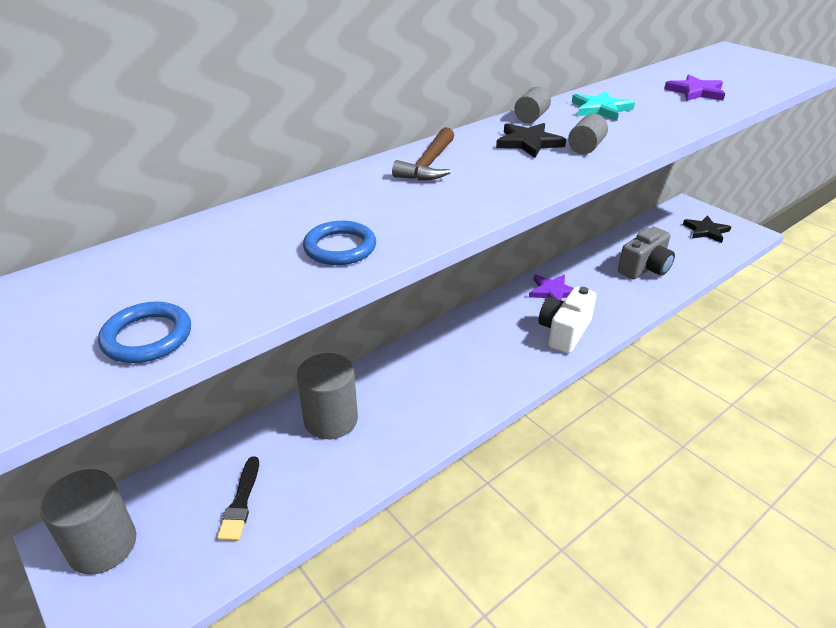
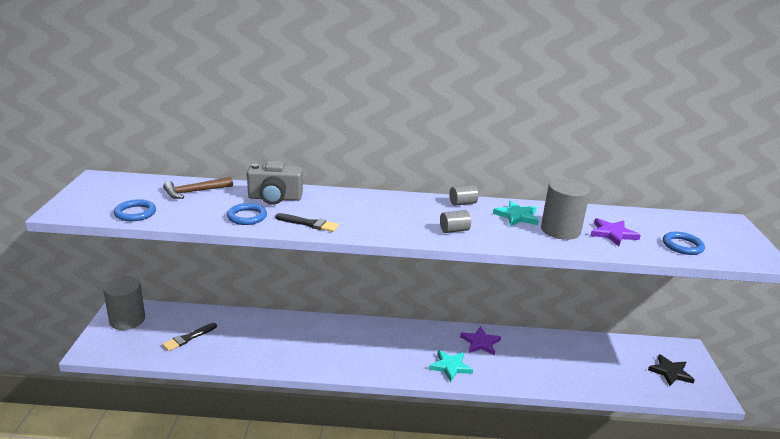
camera: 40 degrees right, 10 degrees down
grey cylinder [297,353,358,439] -> grey cylinder moved to [541,178,590,240]
brown hammer [392,127,454,180] -> brown hammer moved to [163,177,233,199]
black star [496,123,566,158] -> none
white camera [539,286,597,353] -> turquoise star [429,350,473,382]
grey camera [618,227,675,279] -> grey camera moved to [247,161,303,205]
none -> black brush [275,213,339,232]
none -> blue ring [663,232,705,255]

